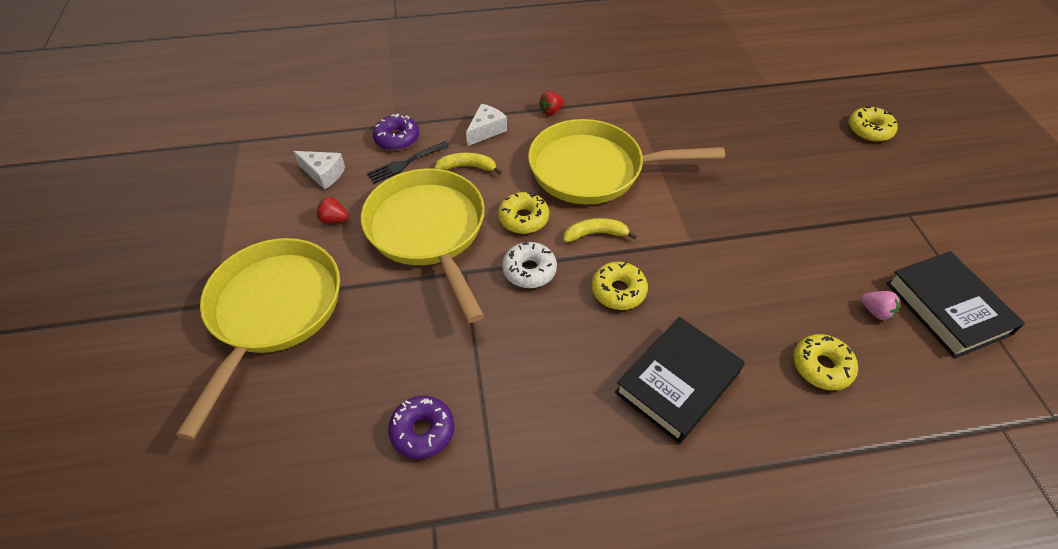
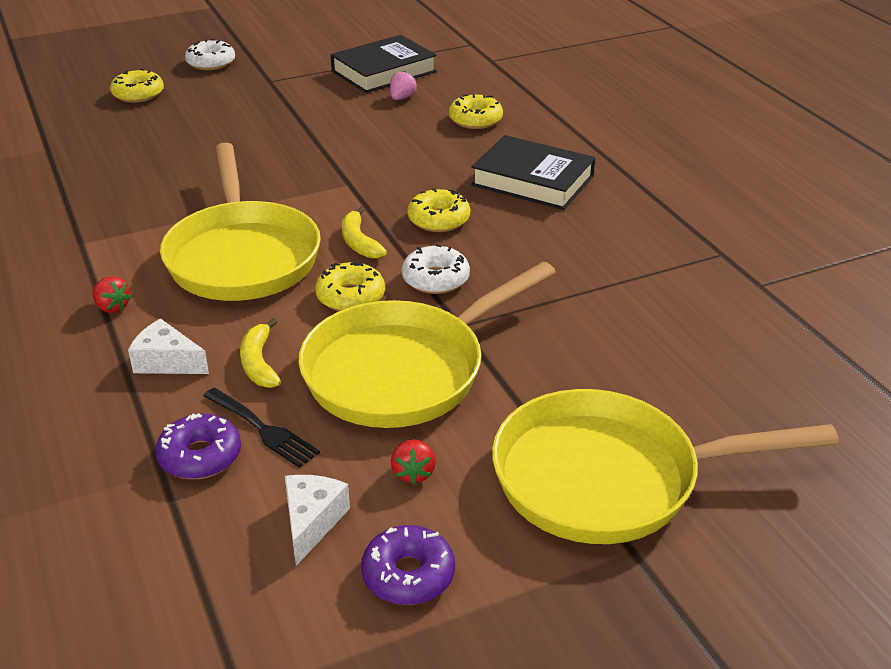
camera: 105 degrees left, 15 degrees down
purple donut [388,396,454,459] -> purple donut moved to [361,525,455,605]
none -> white donut [185,39,235,71]

